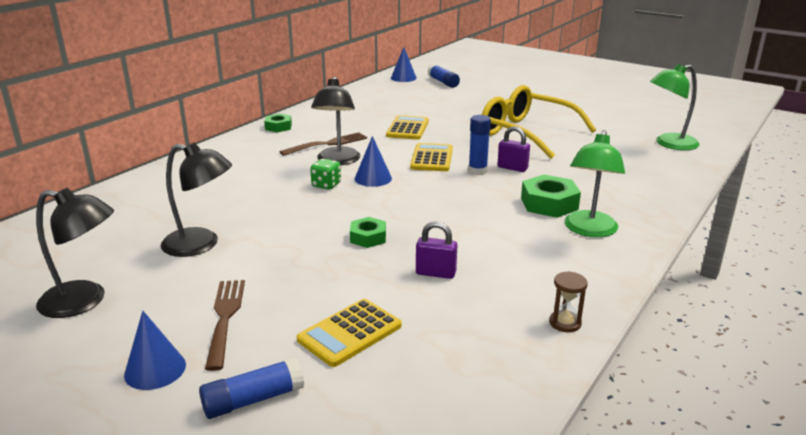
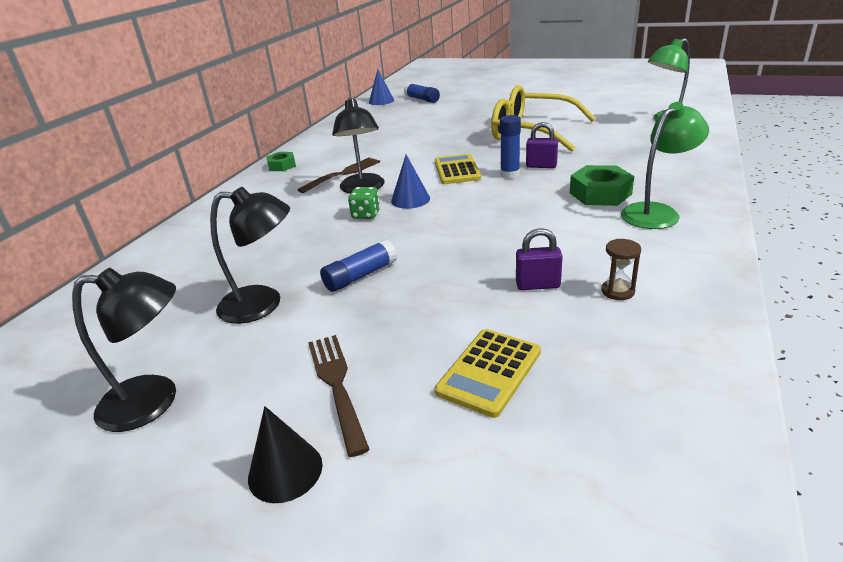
camera: 10 degrees left, 5 degrees up
blue cone [124,311,186,390] -> black cone [248,406,323,503]
blue glue stick [199,357,304,419] -> blue glue stick moved to [320,239,397,292]
green nut [350,217,386,248] -> none
yellow calculator [386,115,429,140] -> none
brown hourglass [549,271,588,332] -> brown hourglass moved to [602,239,641,300]
green lamp [565,130,625,237] -> green lamp turned 135 degrees counterclockwise [621,102,709,229]

